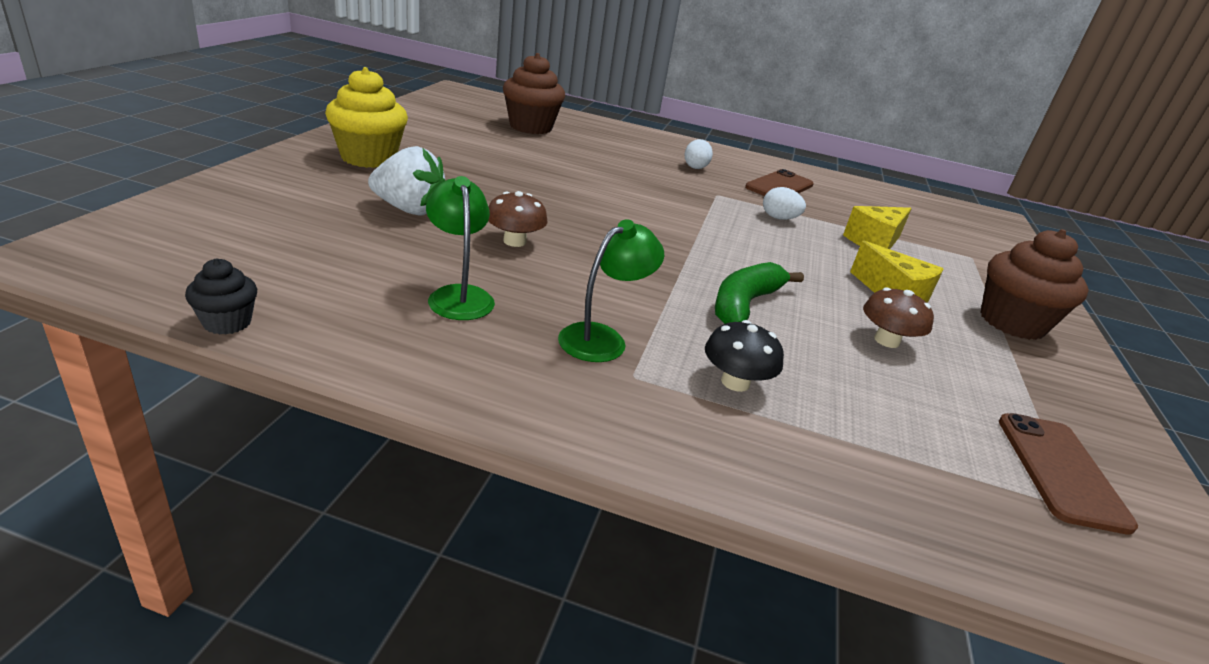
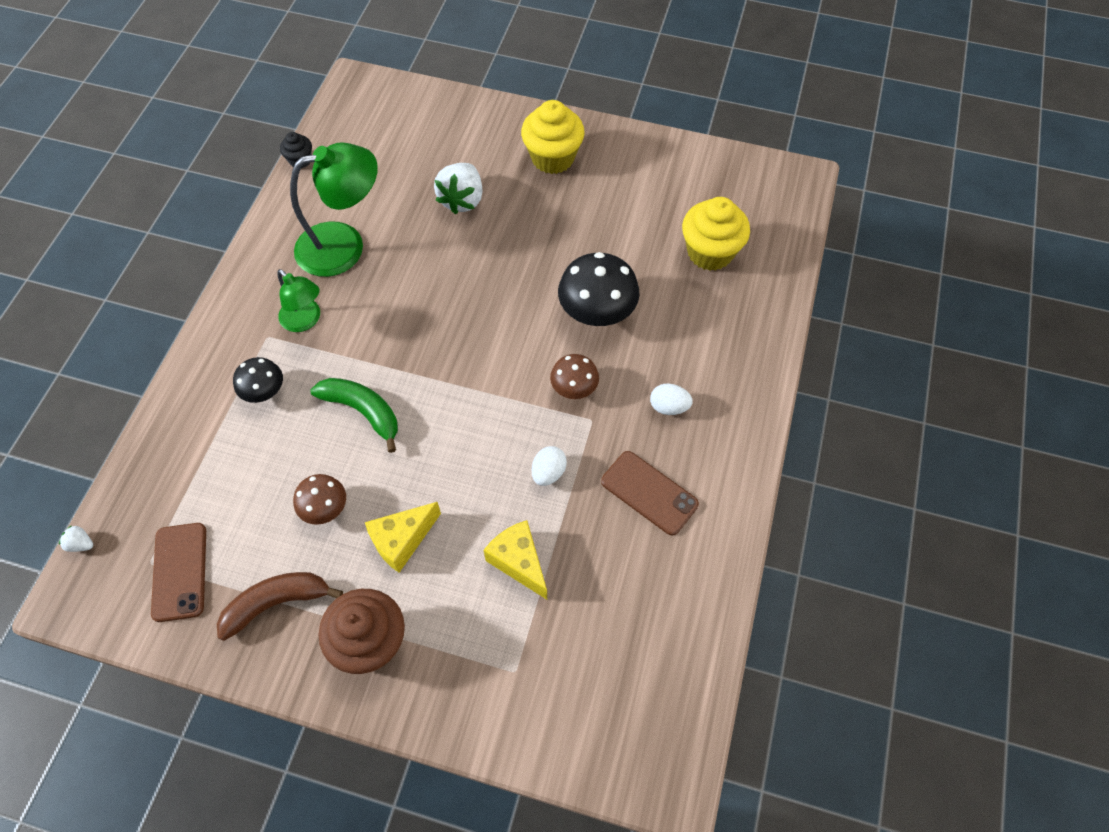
camera: 95 degrees right, 30 degrees up
green lamp [426,176,495,320] -> green lamp [290,143,378,277], size x1.72
brown mushroom [488,191,548,247] -> brown mushroom moved to [550,354,599,399]
brown cupcake [503,53,565,134] -> yellow cupcake [682,197,750,271]
brown phone [999,413,1138,535] -> brown phone turned 75 degrees clockwise [151,523,206,622]
none -> white strawberry [59,525,93,552]
none -> brown banana [217,572,343,641]
none -> black mushroom [558,252,640,326]

